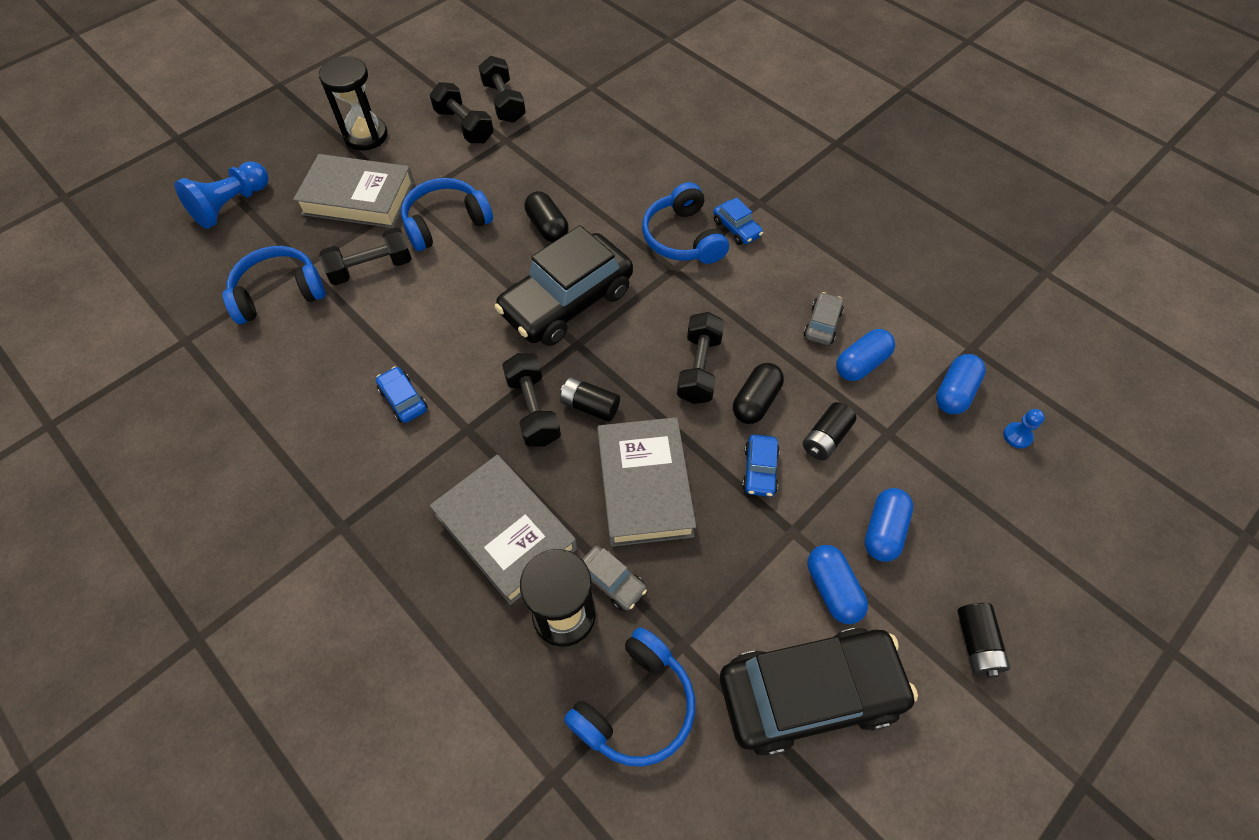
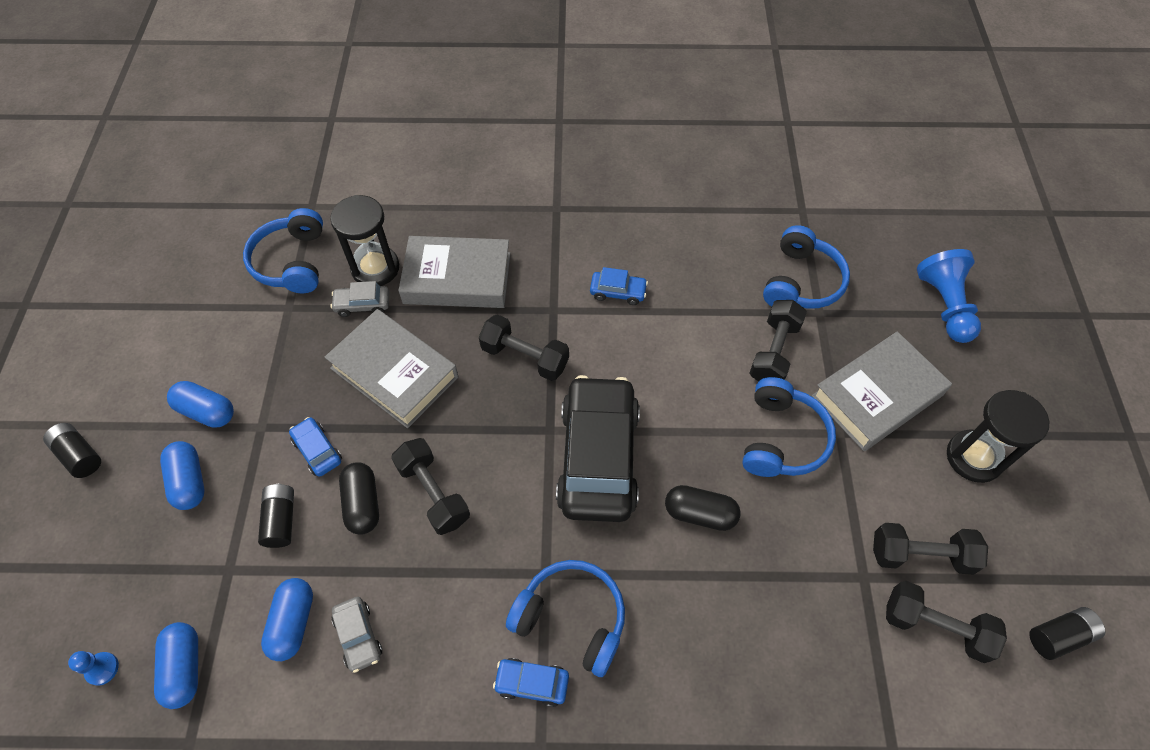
camera: 135 degrees right, 0 degrees up
black battery [560,377,620,422] -> black battery moved to [1029,607,1105,660]
black car [720,628,918,756] -> none

